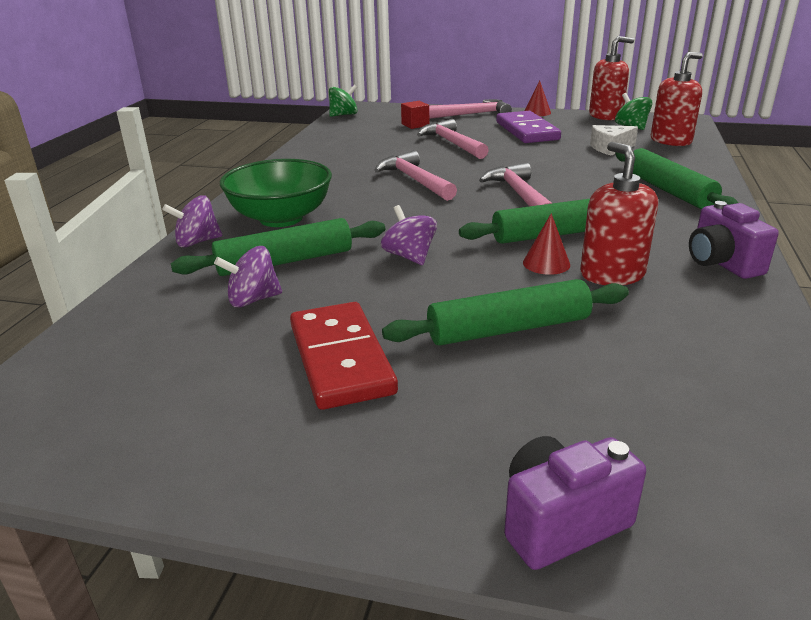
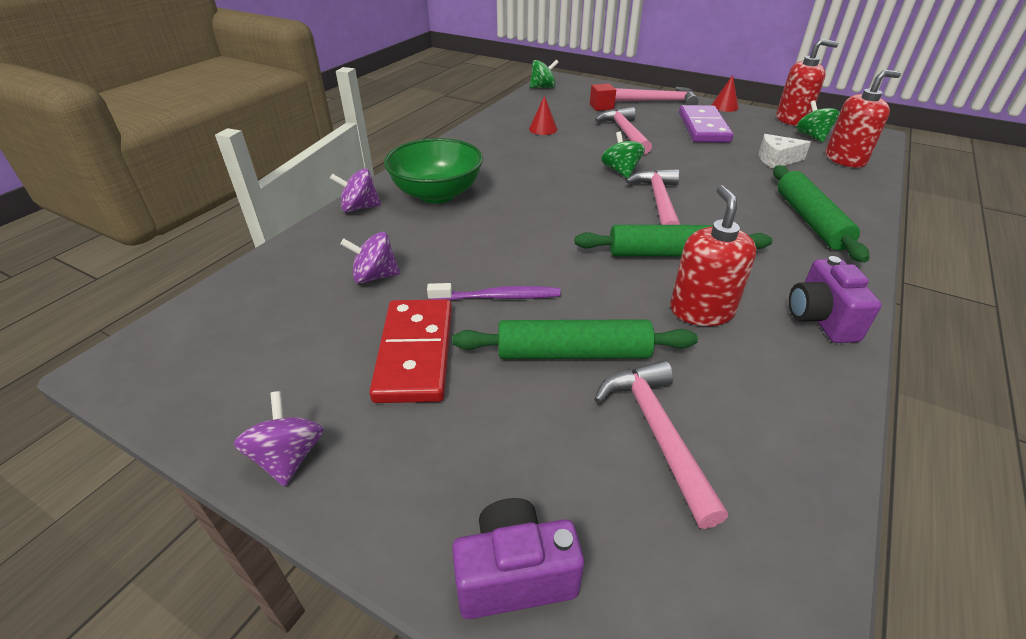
camera: 15 degrees right, 10 degrees up
green rolling pin [171,218,385,276] -> none
pink hammer [374,150,457,201] -> pink hammer moved to [594,361,728,529]
purple spinning top [381,205,437,265] -> purple spinning top moved to [234,391,324,486]
red cone [523,213,570,275] -> red cone moved to [529,96,558,135]
none -> purple toothbrush [427,283,561,300]
none -> green spinning top [601,131,645,178]

